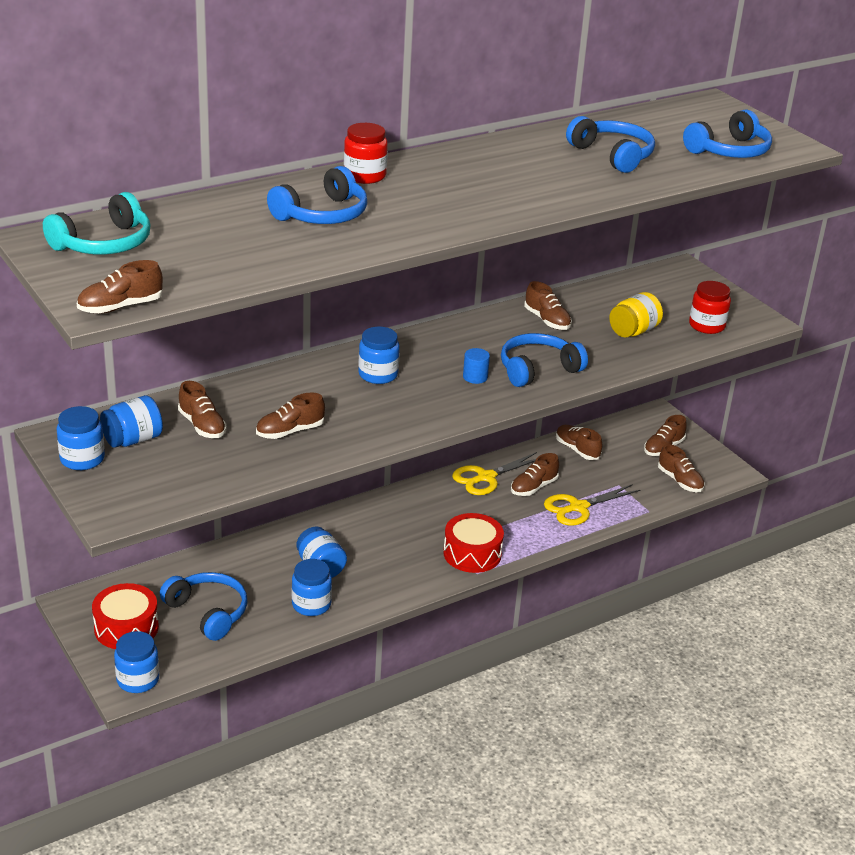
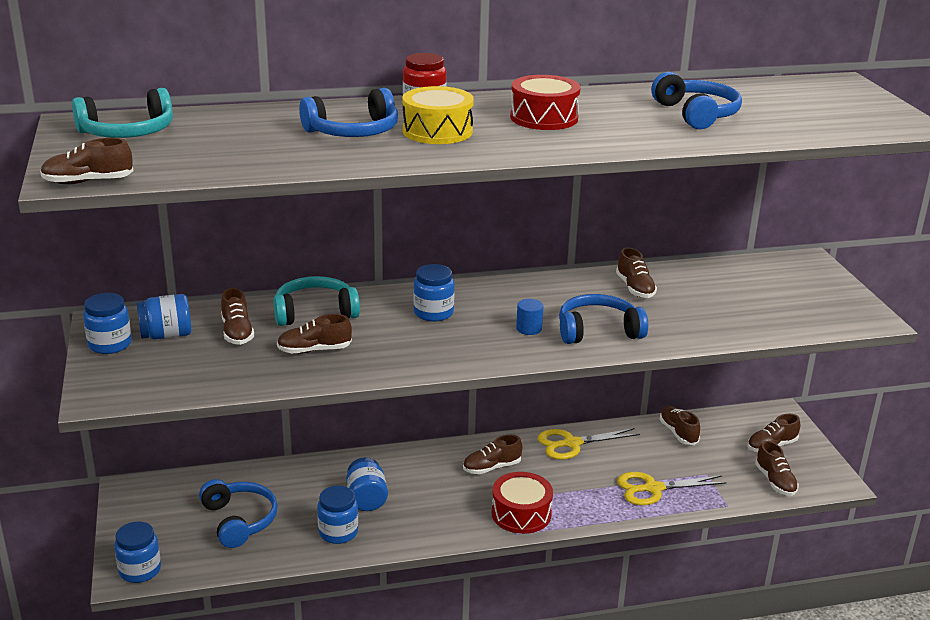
camera: 20 degrees right, 5 degrees down
red drum [92,583,159,649] -> red drum moved to [510,75,581,130]
brown shoe [511,453,559,496] -> brown shoe moved to [463,435,522,474]
yellow jar [609,292,663,338] -> none
blue headphones [683,110,772,158] -> none
red jar [689,281,731,334] -> none
none -> turquoise headphones [274,276,360,326]
none -> yellow drum [402,86,474,144]

